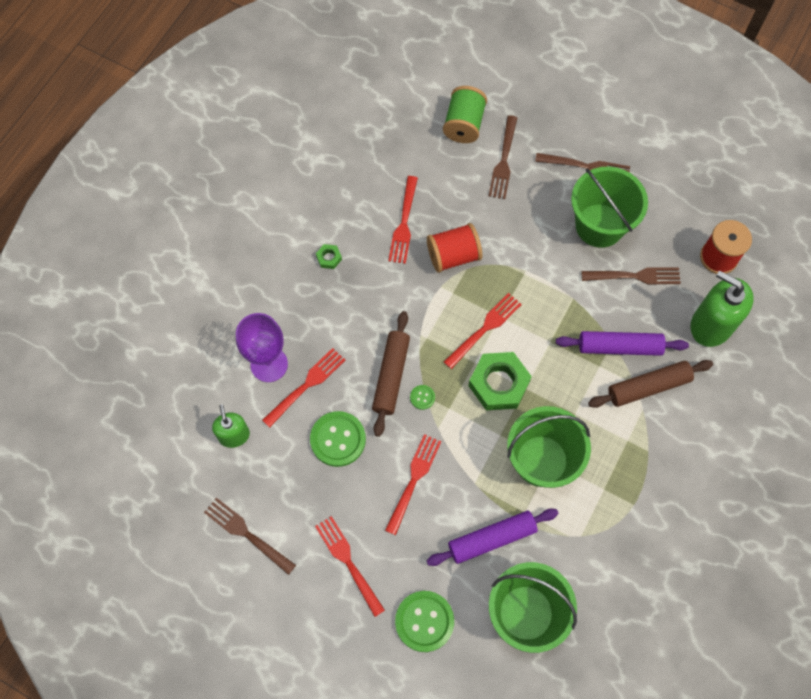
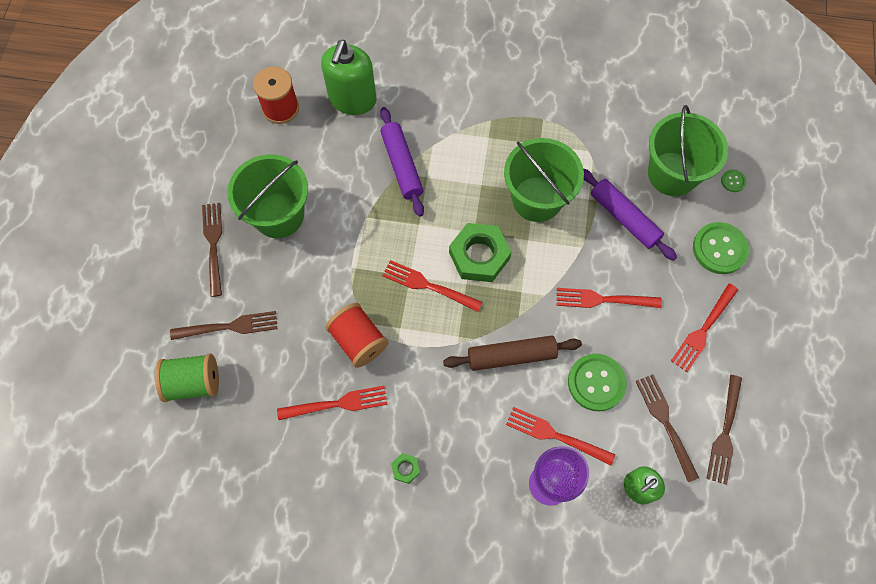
camera: 110 degrees left, 0 degrees up
green button [410,385,435,410] -> green button moved to [721,170,746,192]
brown fork [581,267,681,285] -> brown fork moved to [636,374,699,482]
brown rolling pin [588,360,713,408] -> none

